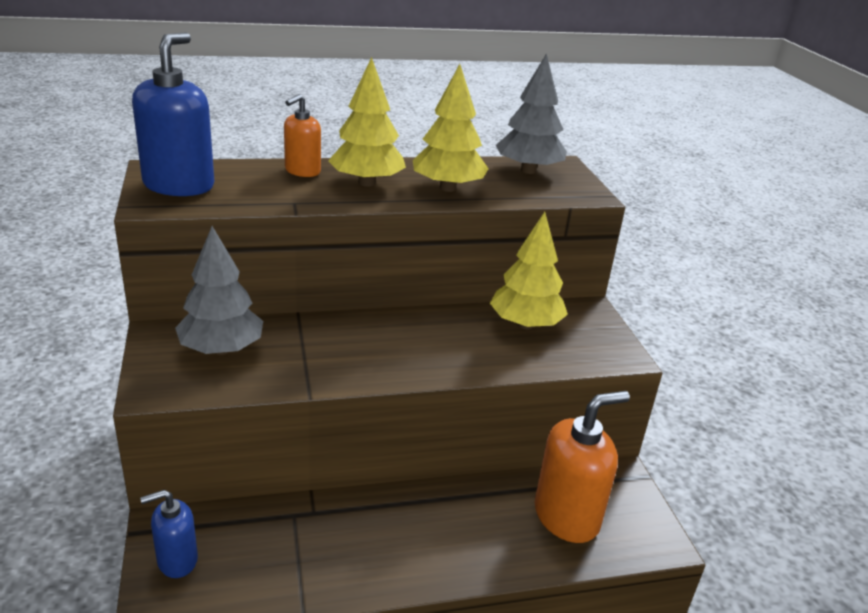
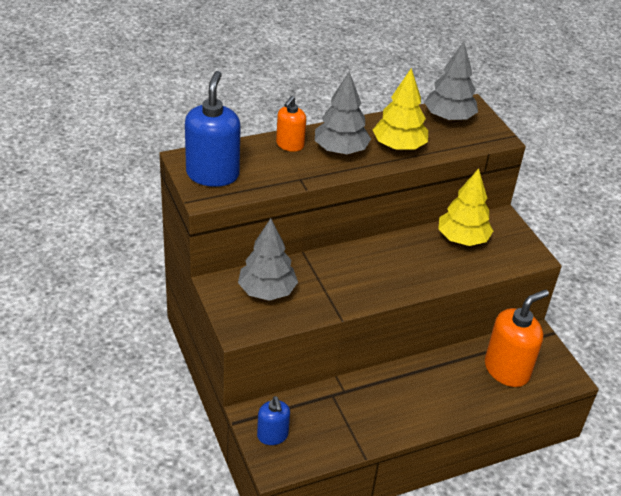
camera: 10 degrees left, 10 degrees up
blue soap dispenser [140,490,198,578] -> blue soap dispenser turned 75 degrees counterclockwise [257,396,290,445]
yellow tree [328,57,406,187] -> grey tree [315,71,371,154]

